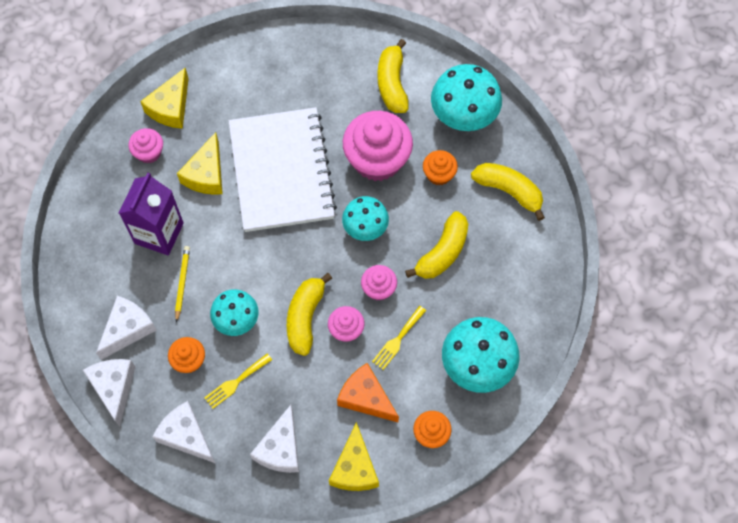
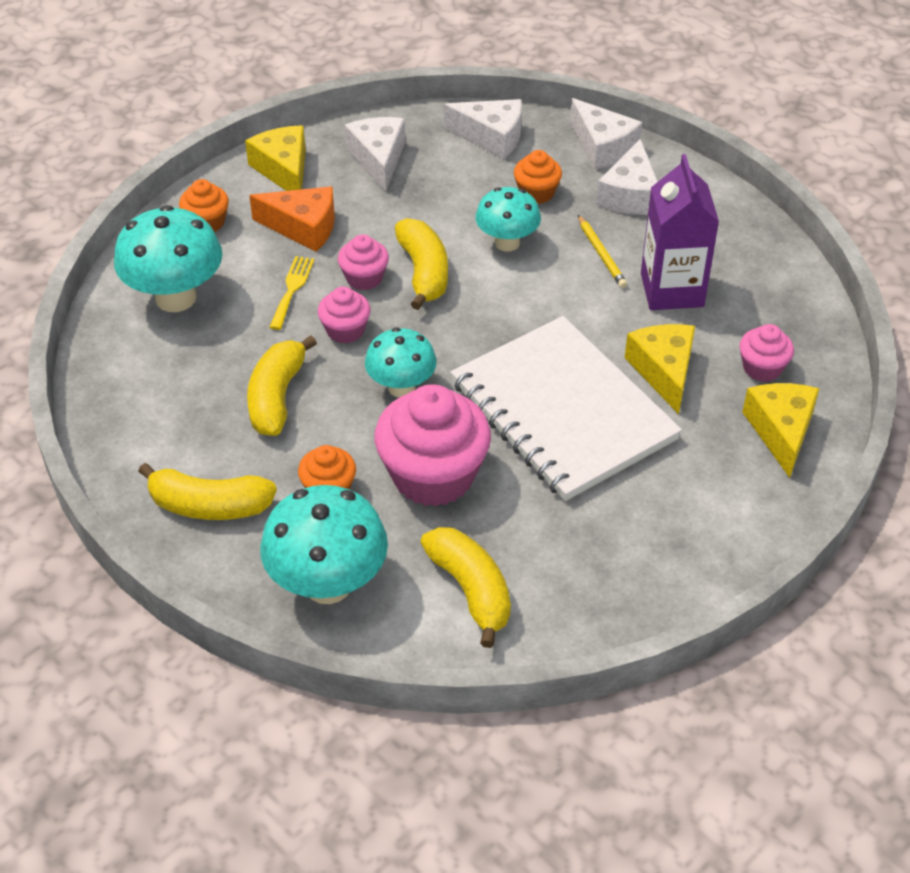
camera: 155 degrees right, 20 degrees down
yellow fork [204,354,272,409] -> none

